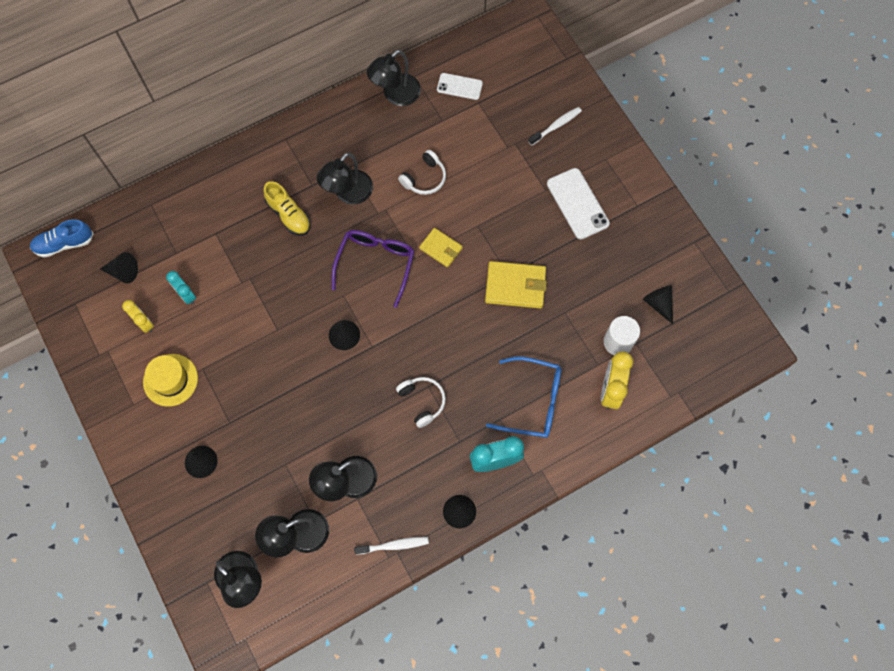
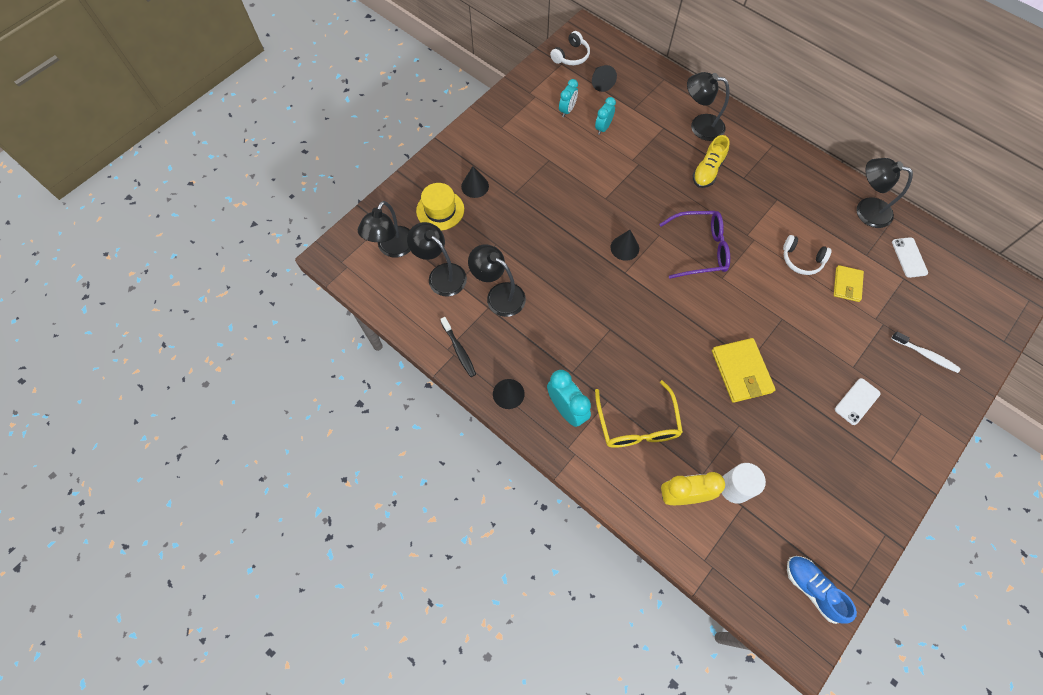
camera: 70 degrees right, 5 degrees down
blue shoe [30,219,93,258] -> blue shoe moved to [787,556,857,624]
yellow clock [122,300,154,333] -> turquoise clock [559,79,578,117]
yellow hat [143,354,198,407] -> yellow hat moved to [416,183,464,231]
black lamp [317,153,373,205] -> black lamp moved to [687,72,730,141]
white toothbrush [354,537,429,555] -> black toothbrush [440,317,476,377]
white headphones [396,377,446,428] -> white headphones moved to [550,31,590,65]
yellow wallet [419,228,463,267] -> yellow wallet moved to [834,265,864,302]
blue glasses [486,357,561,438] -> yellow glasses [595,380,683,448]
white phone [547,168,610,239] -> white phone [835,378,881,425], size x0.63
black cone [643,285,673,324] -> none

